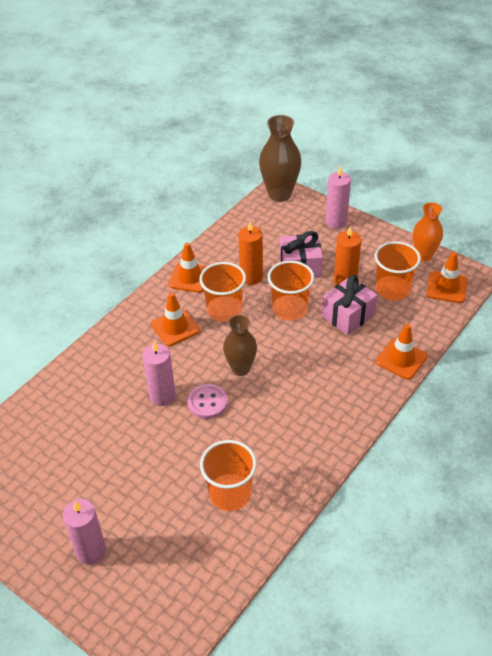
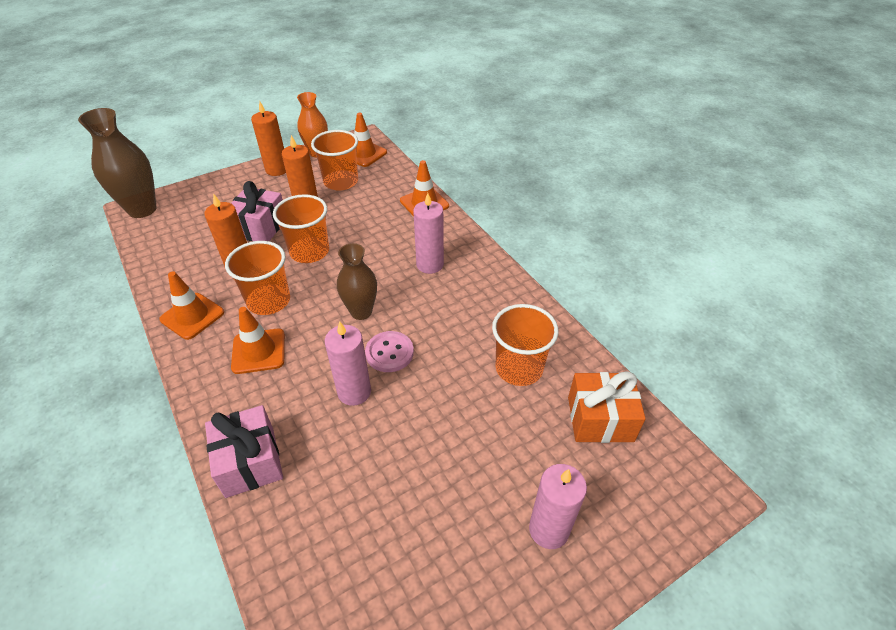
camera: 70 degrees left, 0 degrees up
pink gift [321,275,377,335] -> pink gift moved to [205,405,283,498]
pink candle [326,166,351,229] -> pink candle moved to [413,193,444,274]
none -> orange candle [251,101,286,176]
none -> orange gift [568,371,646,443]

